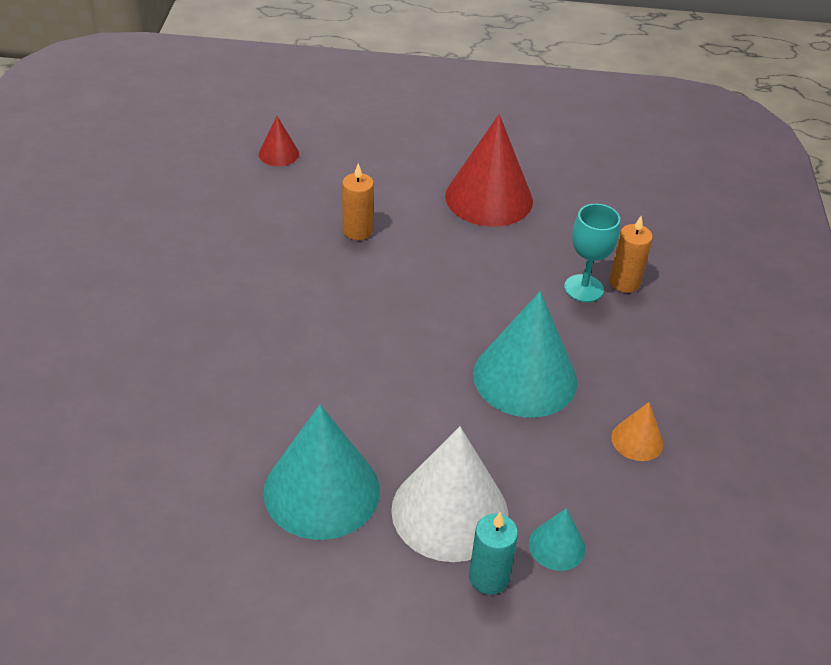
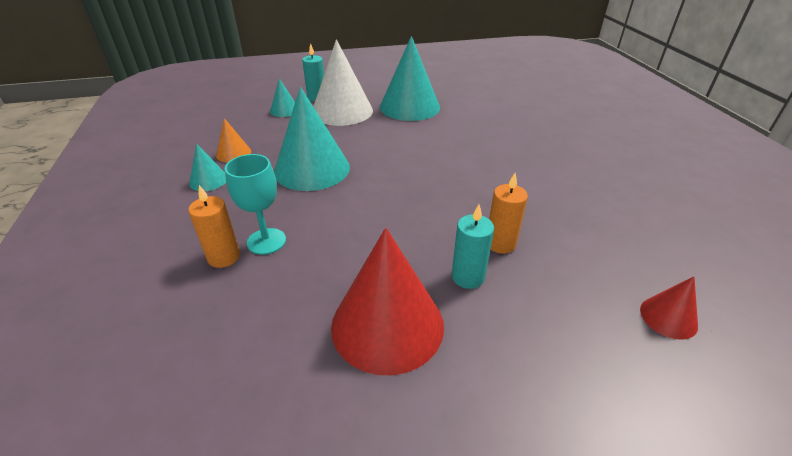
camera: 165 degrees right, 5 degrees down
none -> turquoise cone [189,144,226,191]
none -> turquoise candle [452,204,494,289]

